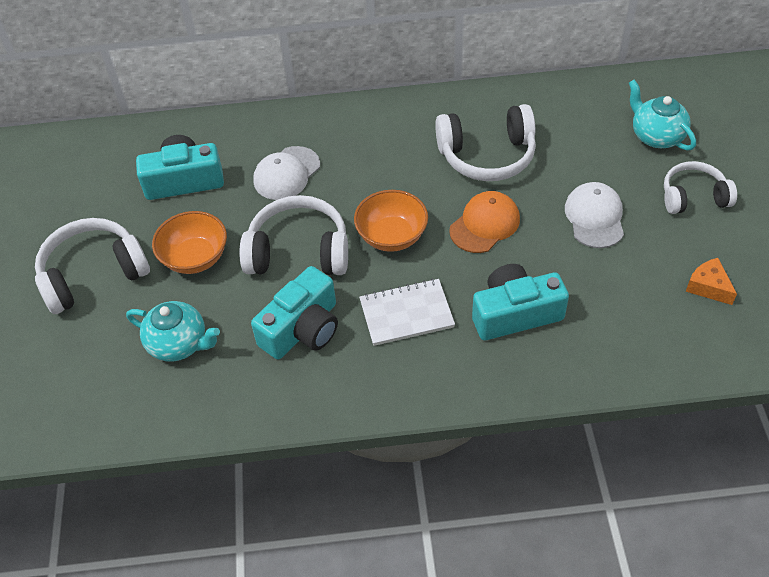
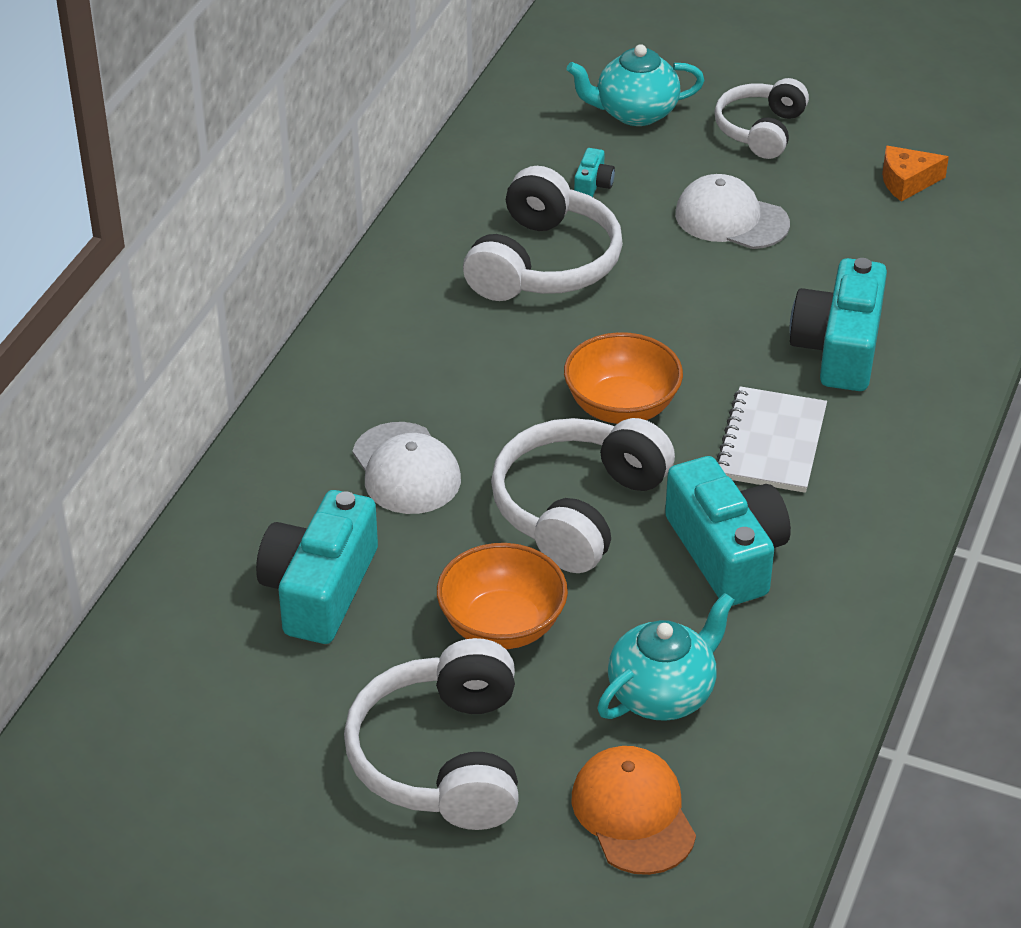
camera: 65 degrees left, 10 degrees down
orange cap [449,191,520,253] -> orange cap moved to [571,746,696,875]
none -> turquoise camera [574,148,615,197]

